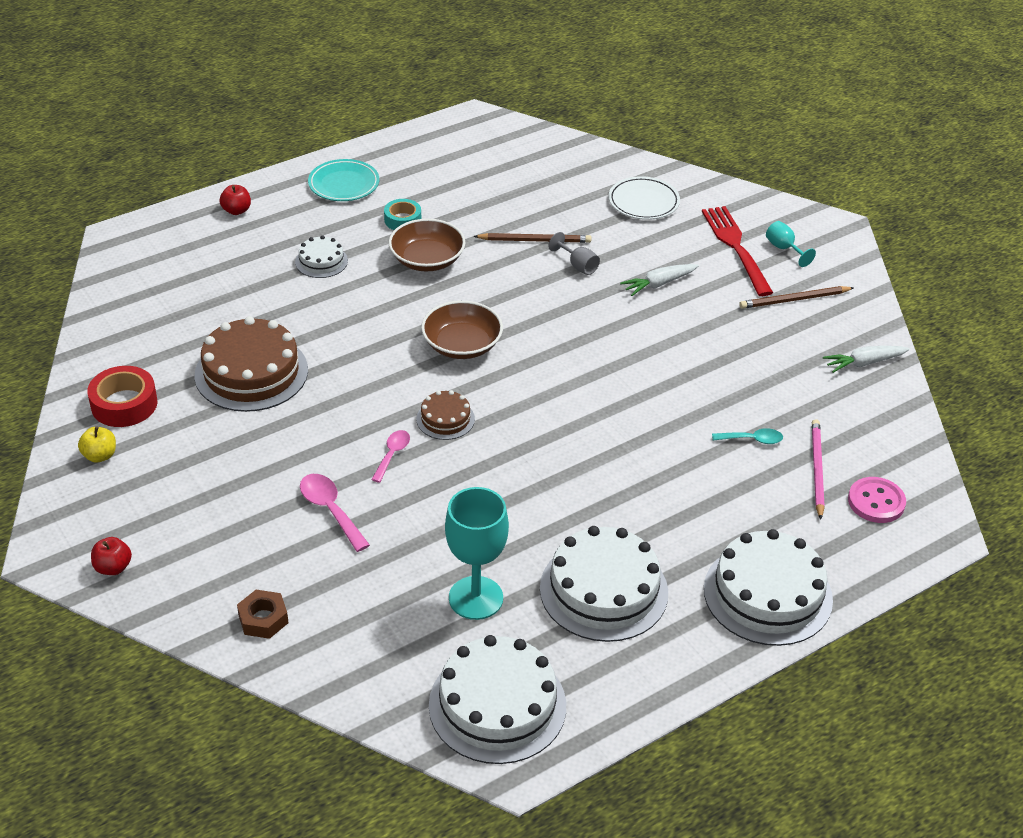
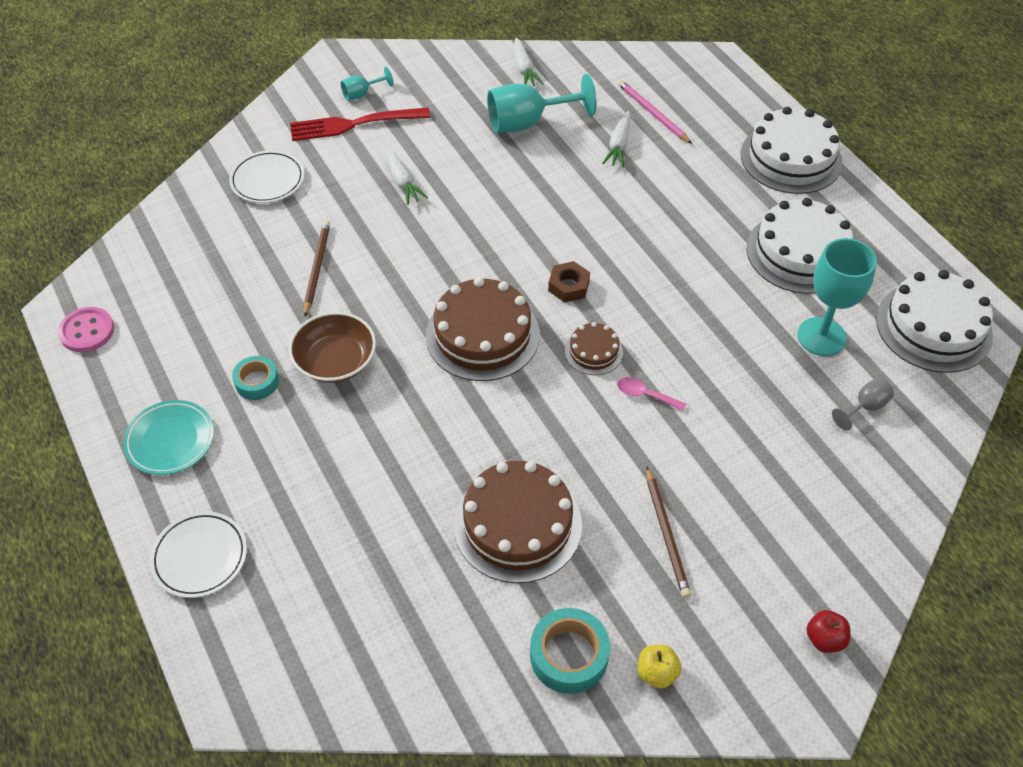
camera: 85 degrees left, 10 degrees up
red tape [87,366,157,427] -> turquoise tape [530,608,610,694]
red apple [220,185,251,215] -> white plate [150,511,247,598]
brown nut [237,590,289,639] -> brown nut moved to [548,261,590,303]
white cake [295,235,348,278] -> none
pink spoon [300,474,370,552] -> none
brown bowl [421,301,503,359] -> brown cake [426,277,540,381]
grey goblet [548,232,600,275] -> grey goblet moved to [832,378,894,431]
turquoise spoon [712,428,783,444] -> white carrot [602,111,631,167]
brown pencil [739,286,853,309] -> brown pencil moved to [646,467,691,598]
pink pencil [812,419,825,520] -> pink pencil turned 45 degrees clockwise [618,80,692,144]
pink button [848,477,906,523] -> pink button moved to [58,307,114,352]
none -> turquoise goblet [487,74,597,133]

